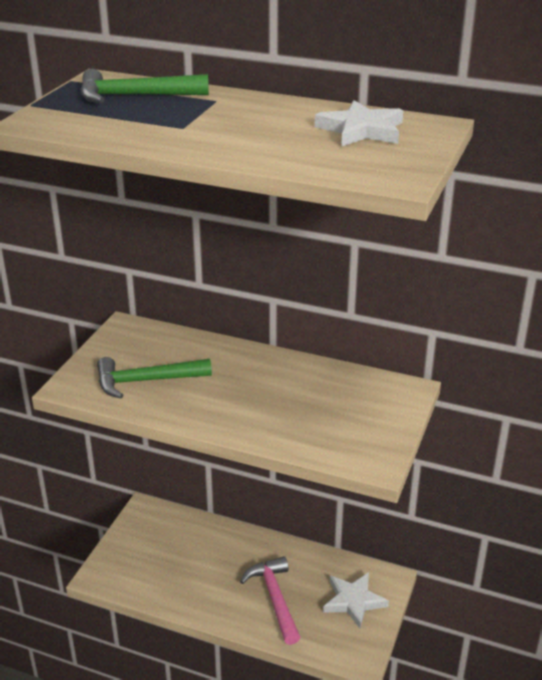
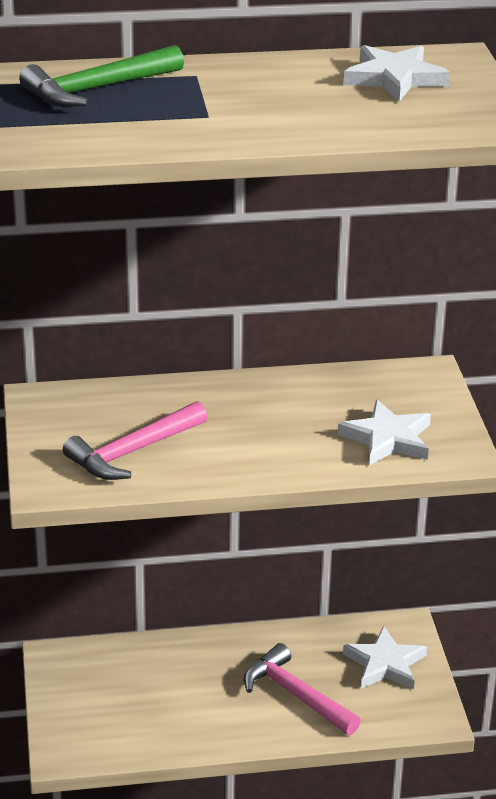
camera: 30 degrees left, 0 degrees up
green hammer [97,357,212,398] -> pink hammer [63,401,207,480]
none -> white star [338,400,431,466]

